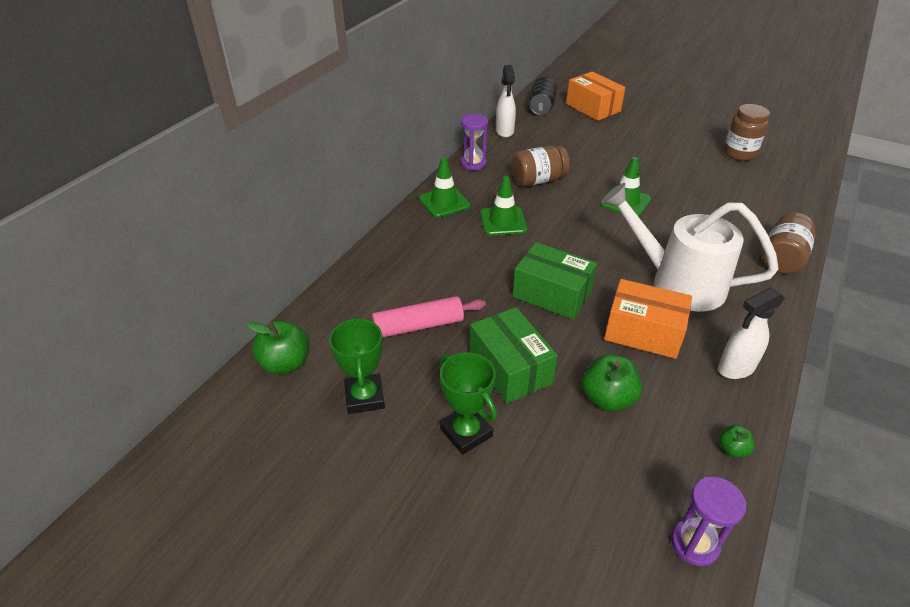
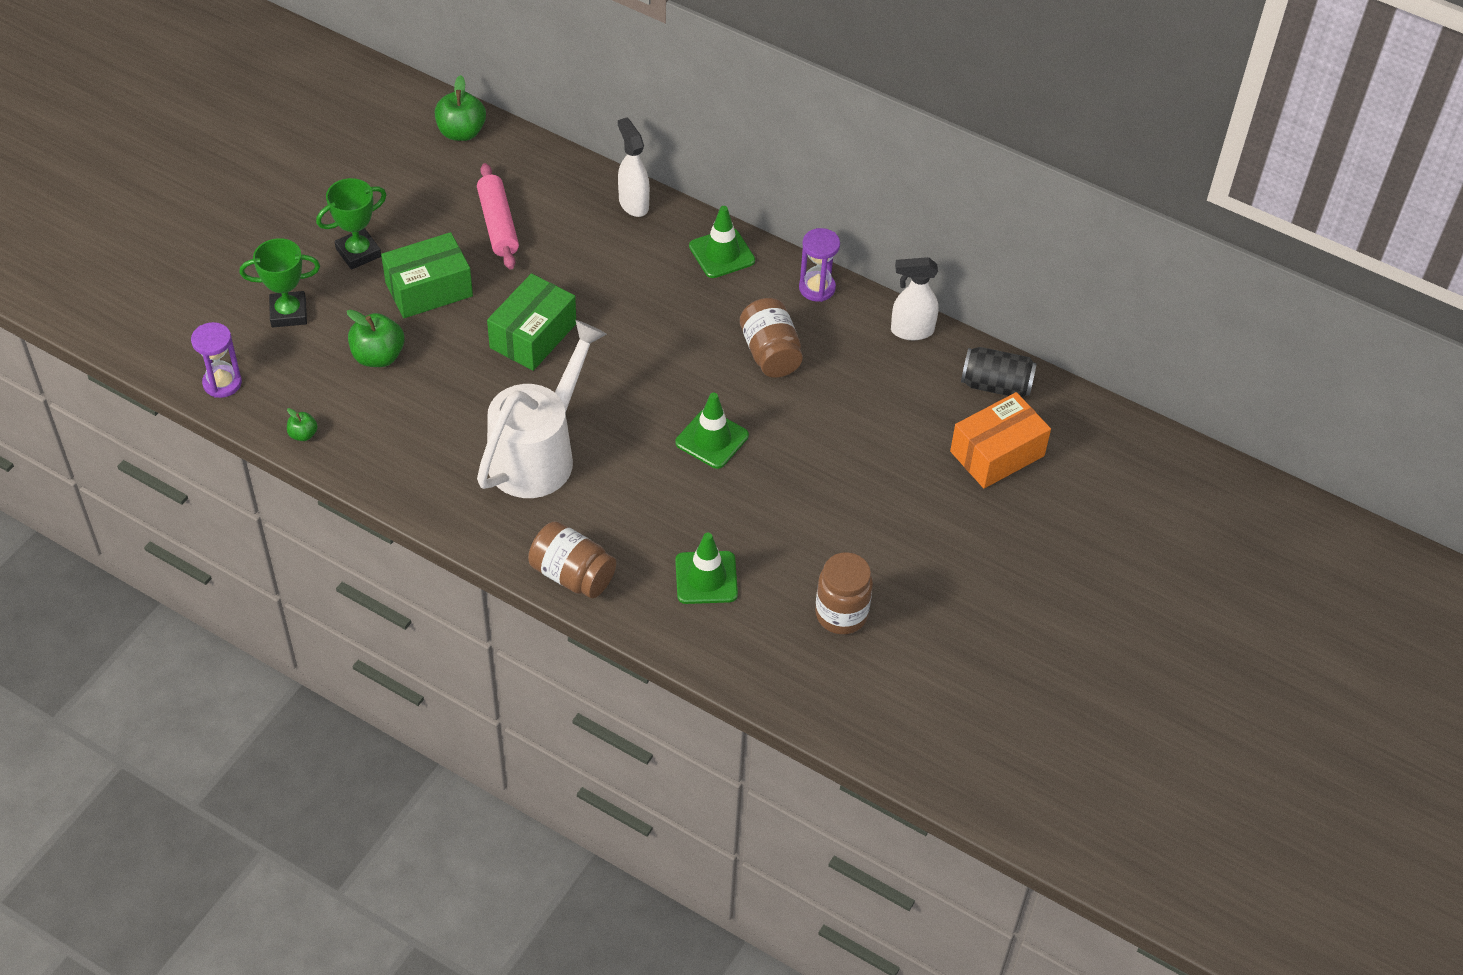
camera: 90 degrees right, 10 degrees up
green trophy [329,317,385,414] -> green trophy moved to [240,238,320,327]
green traffic cone [480,176,527,236] -> green traffic cone moved to [675,533,738,604]
orange box [604,279,692,359] -> none
white spray bottle [718,287,785,379] -> white spray bottle moved to [618,118,650,217]

